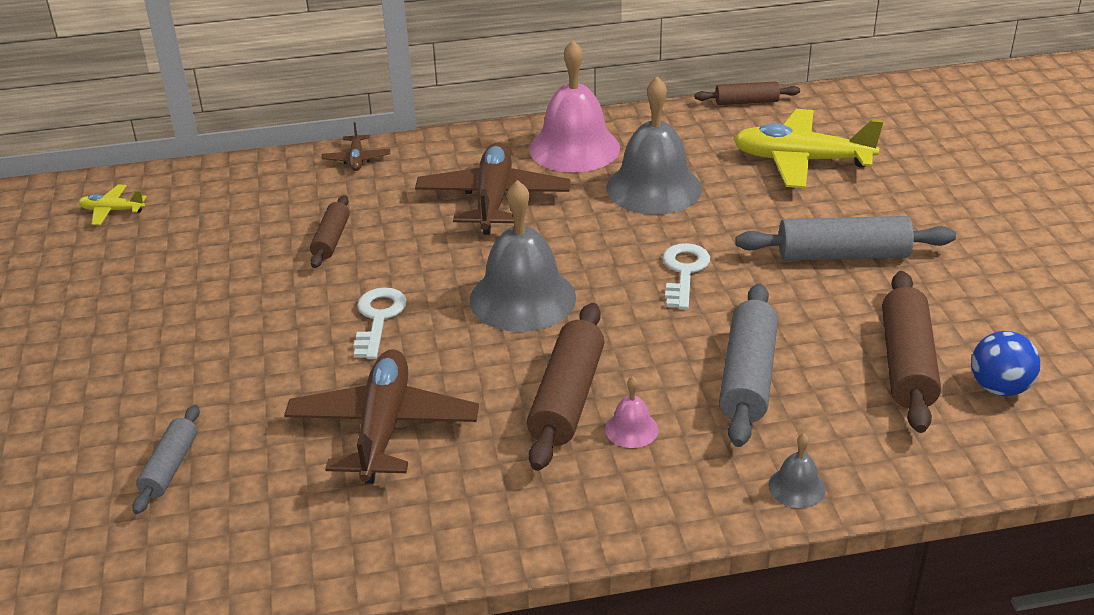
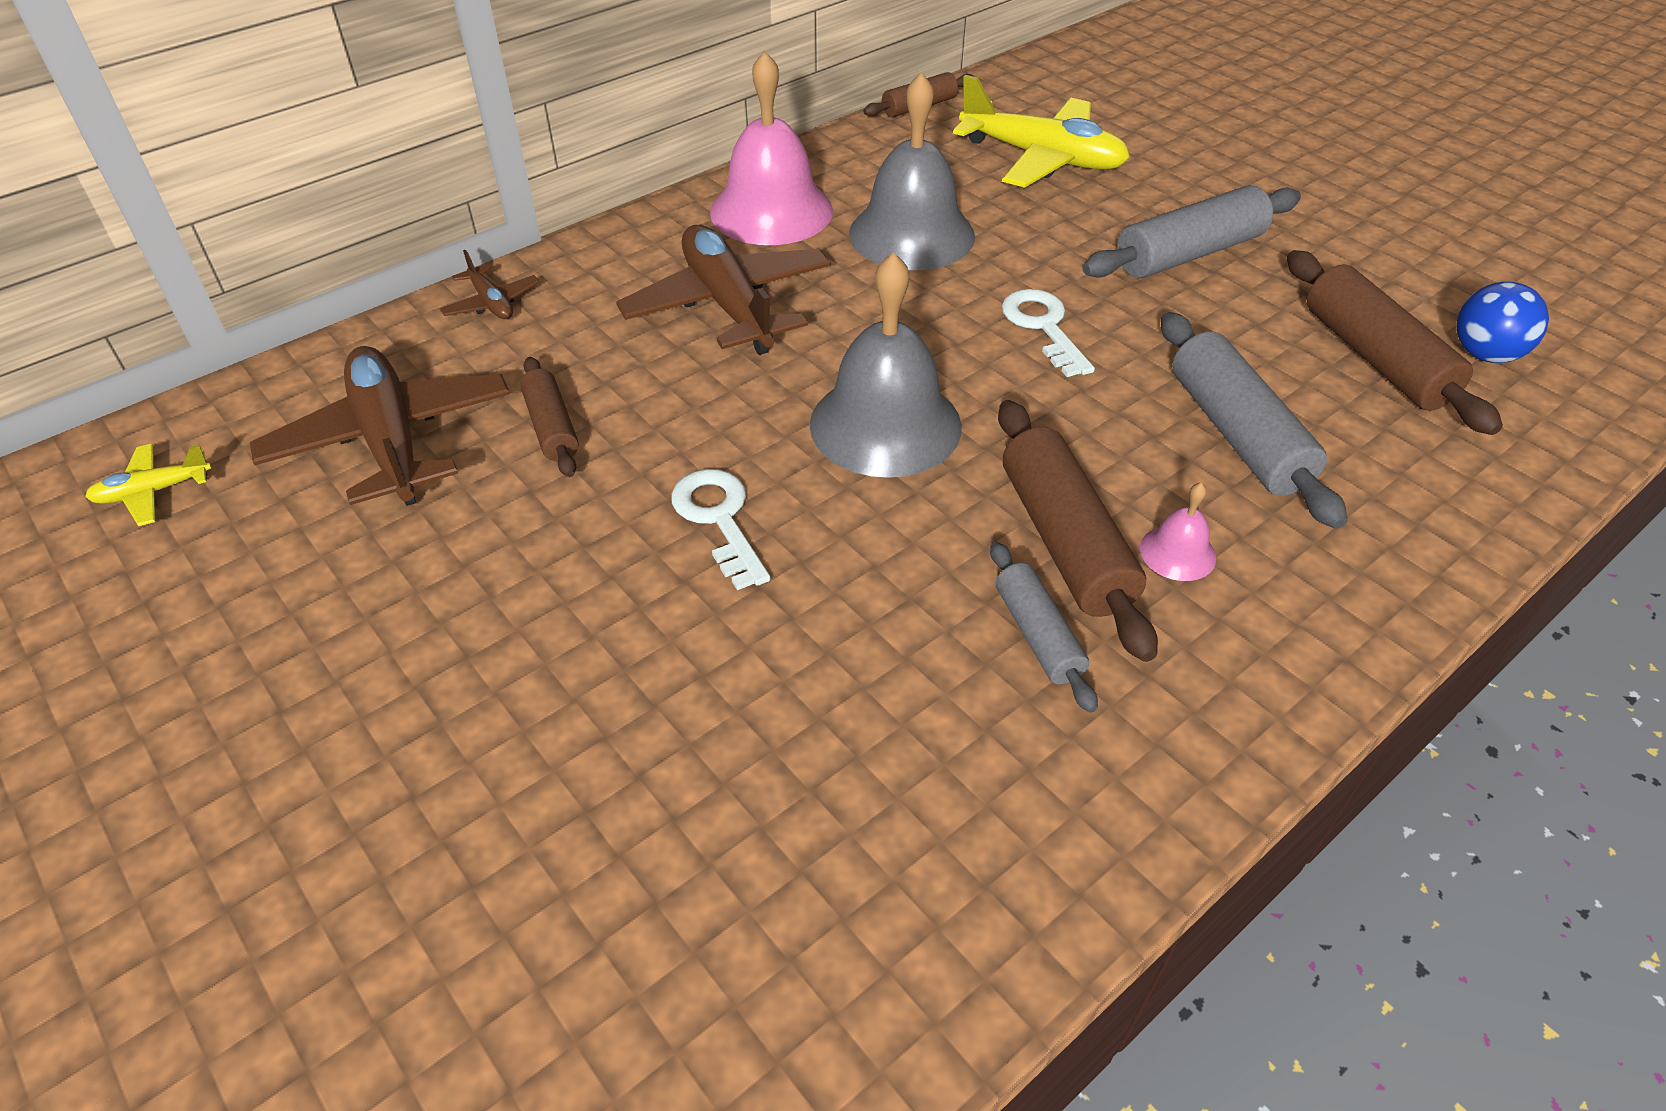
camera: 30 degrees left, 10 degrees up
grey rolling pin [133,405,200,514] -> grey rolling pin moved to [990,542,1098,713]
brown plane [284,349,479,484] -> brown plane moved to [250,346,510,506]
yellow plane [733,109,883,188] -> yellow plane turned 135 degrees counterclockwise [953,75,1130,188]
grey bell [769,434,826,508] -> none

